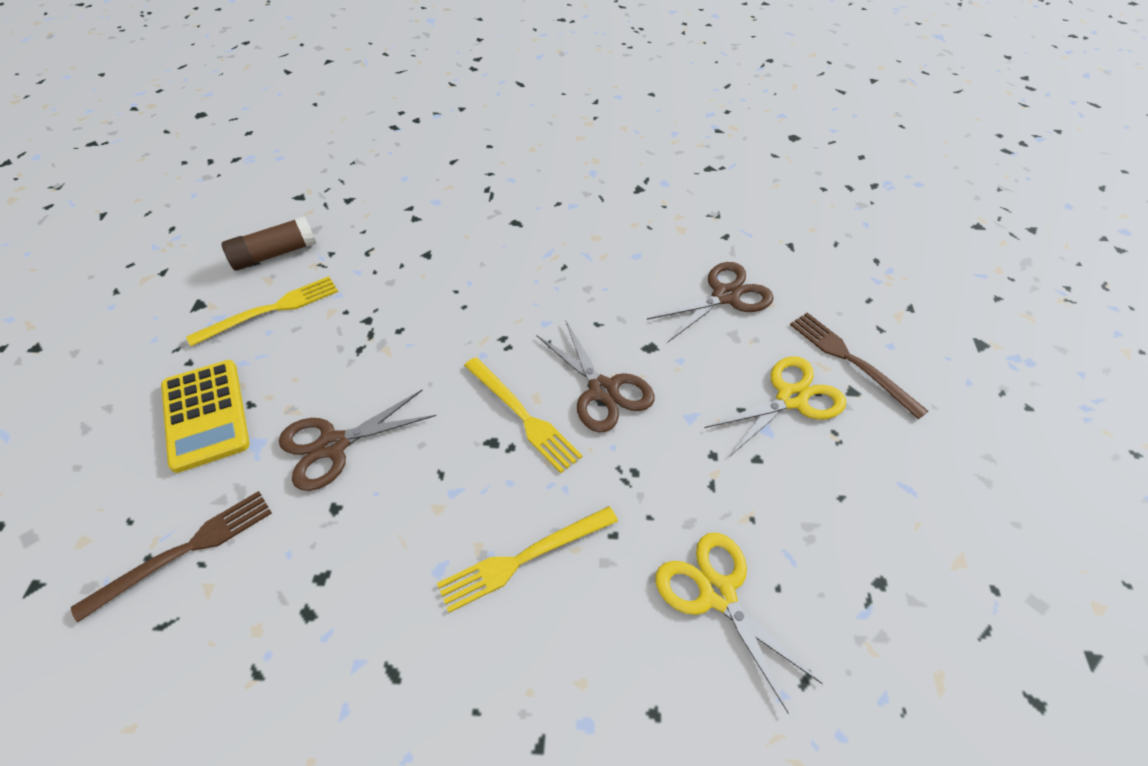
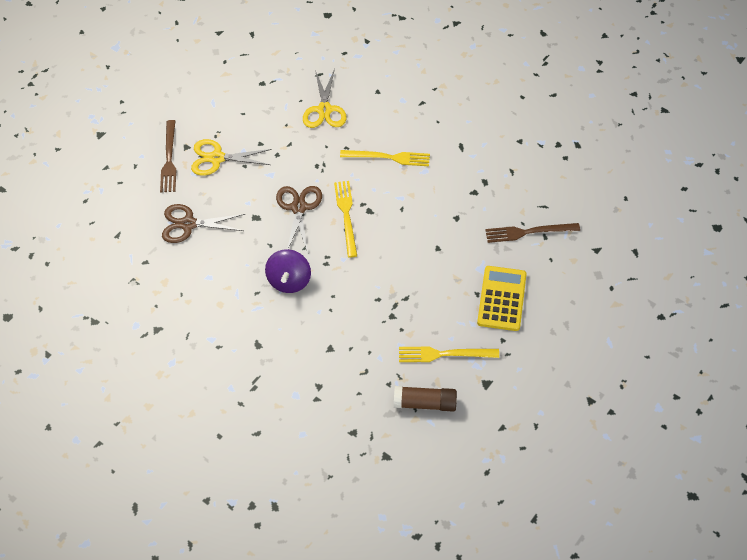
camera: 145 degrees left, 5 degrees up
brown scissors [279,390,436,491] -> none
none -> purple spinning top [265,249,311,293]

